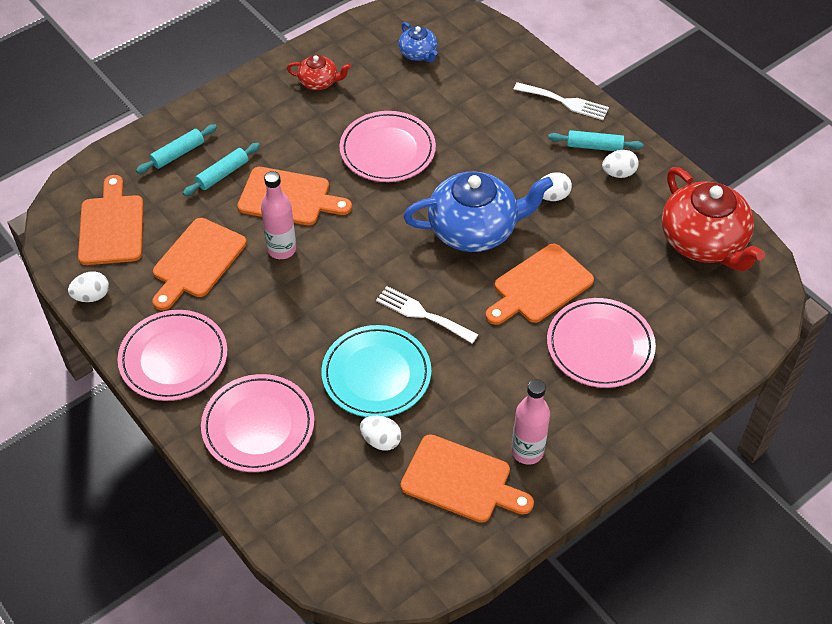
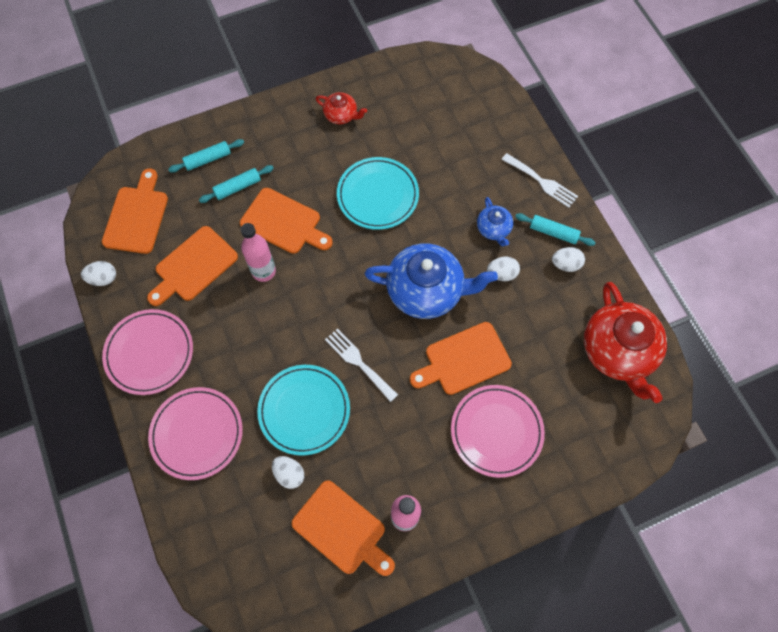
camera: 15 degrees right, 15 degrees up
pink plate [340,111,436,182] -> turquoise plate [337,157,419,230]
blue teapot [399,22,437,63] -> blue teapot moved to [477,197,513,246]

